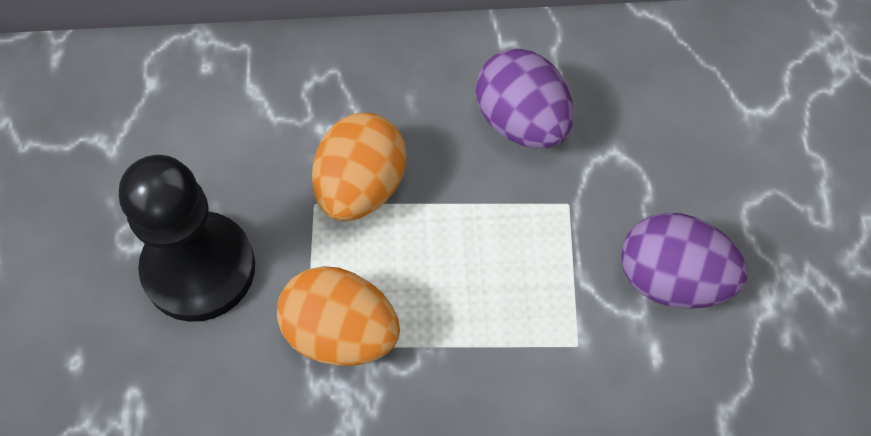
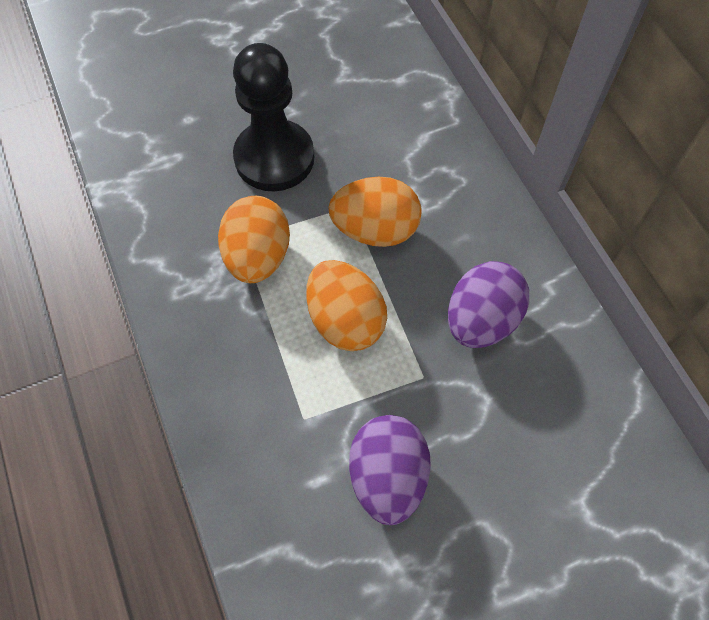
camera: 70 degrees right, 0 degrees up
none -> orange egg [306,260,387,351]

